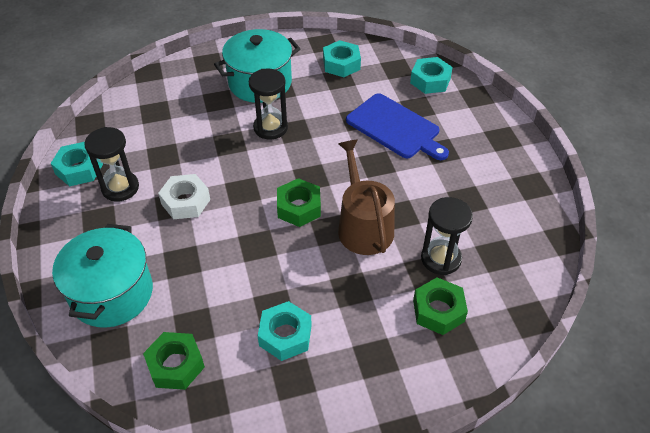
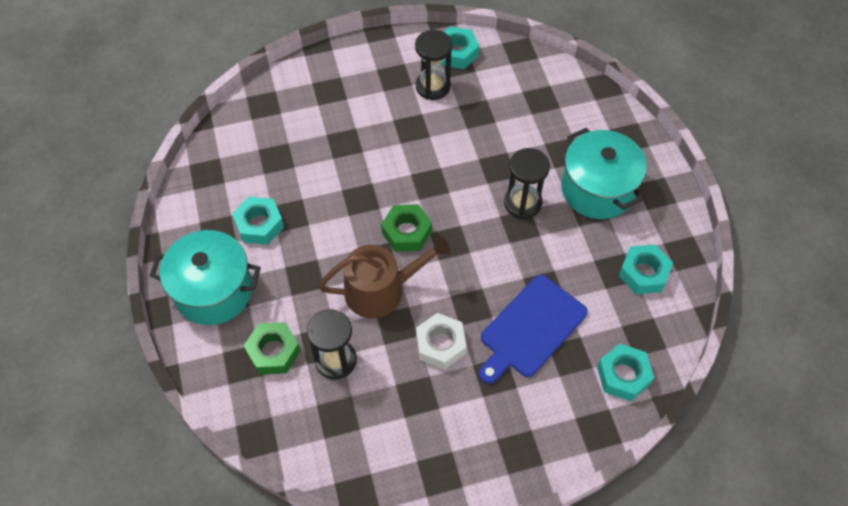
camera: 90 degrees right, 10 degrees up
turquoise pot [52,224,153,328] -> turquoise pot moved to [150,230,261,325]
green nut [143,332,205,390] -> none
white nut [158,174,210,219] -> white nut moved to [416,313,467,370]

